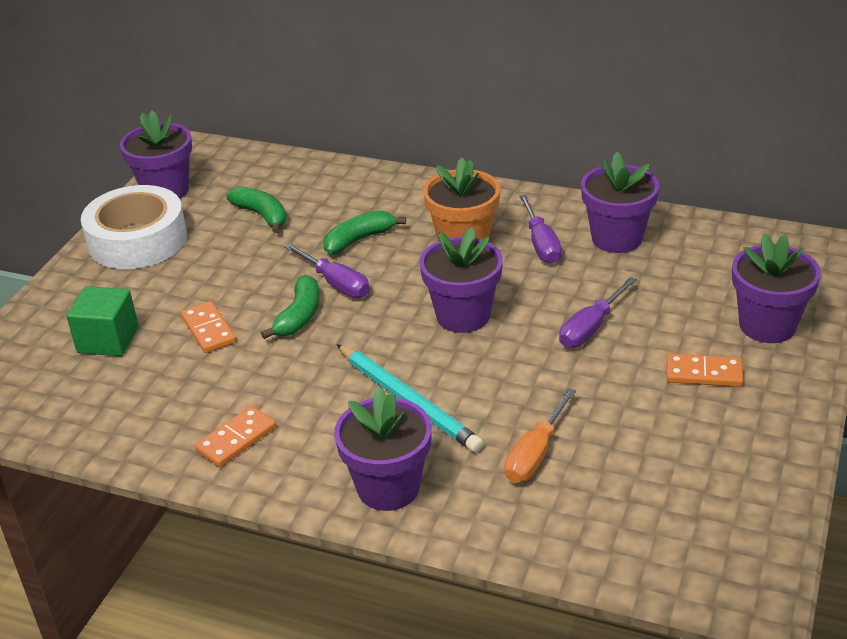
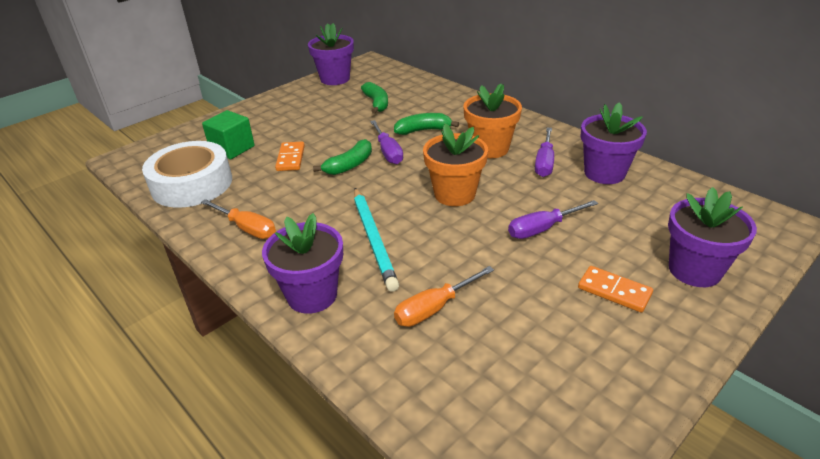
camera: 25 degrees right, 0 degrees up
white tape [81,185,187,269] -> white tape moved to [142,141,232,208]
orange domino [195,406,276,467] -> orange screwdriver [200,199,276,239]
purple flower pot [419,227,503,333] -> orange flower pot [423,123,488,206]

